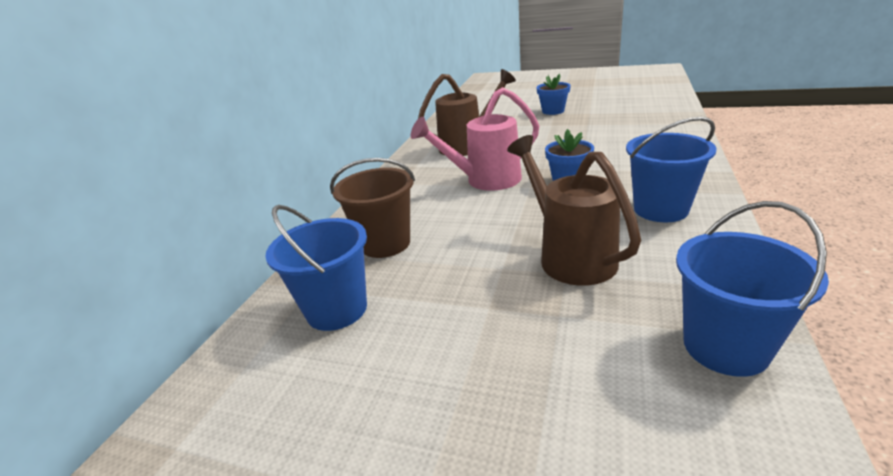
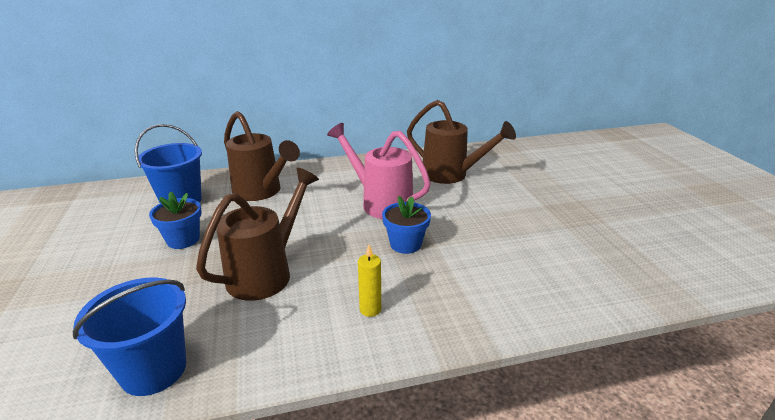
camera: 55 degrees right, 0 degrees up
brown bucket [330,158,415,258] -> brown watering can [224,111,300,201]
blue flower pot [536,74,571,115] -> blue flower pot moved to [149,192,202,249]
blue bucket [626,117,716,222] -> yellow candle [358,244,381,317]

